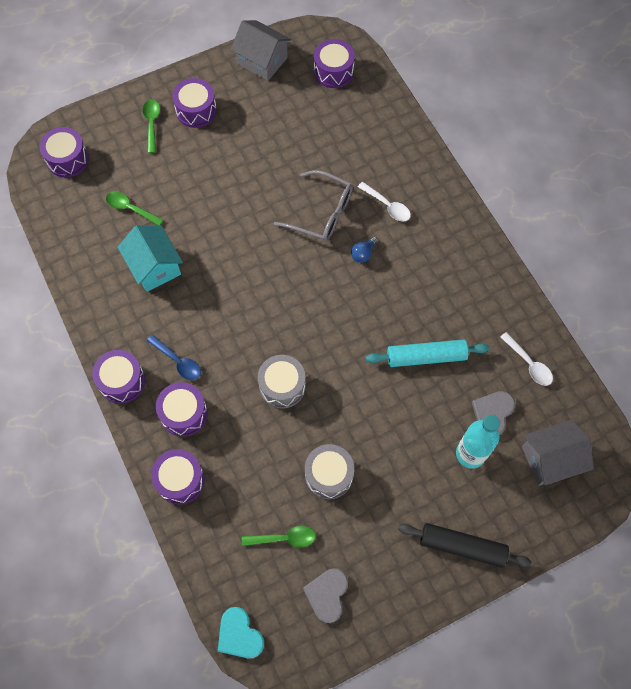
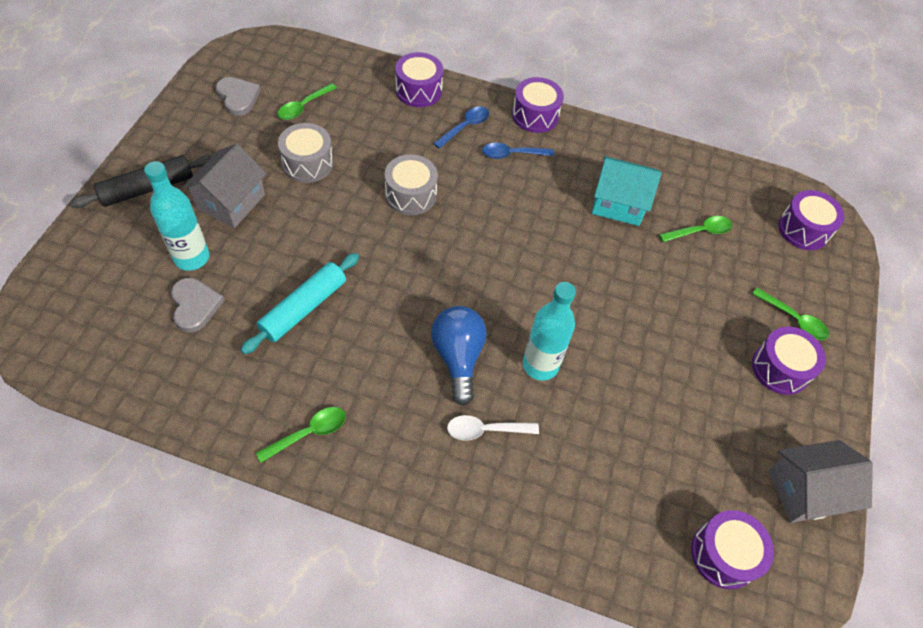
camera: 130 degrees right, 10 degrees down
purple drum [156,382,208,437] -> blue spoon [433,106,489,149]
turquoise heart [218,607,264,659] -> none
grey glasses [274,170,353,242] -> turquoise bottle [523,282,576,381]
blue light bulb [351,237,378,263] -> blue light bulb [431,306,487,406], size x2.01
white spoon [500,332,553,386] -> none
grey house [522,420,594,486] -> grey house moved to [182,143,267,228]
none -> green spoon [256,407,346,463]

